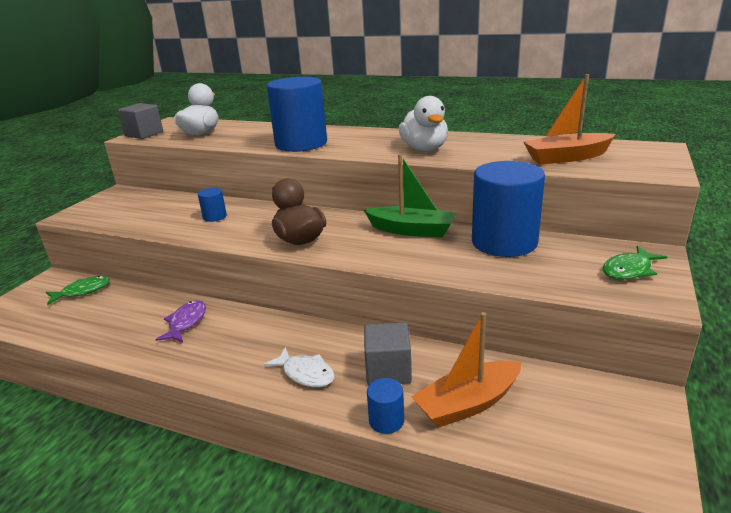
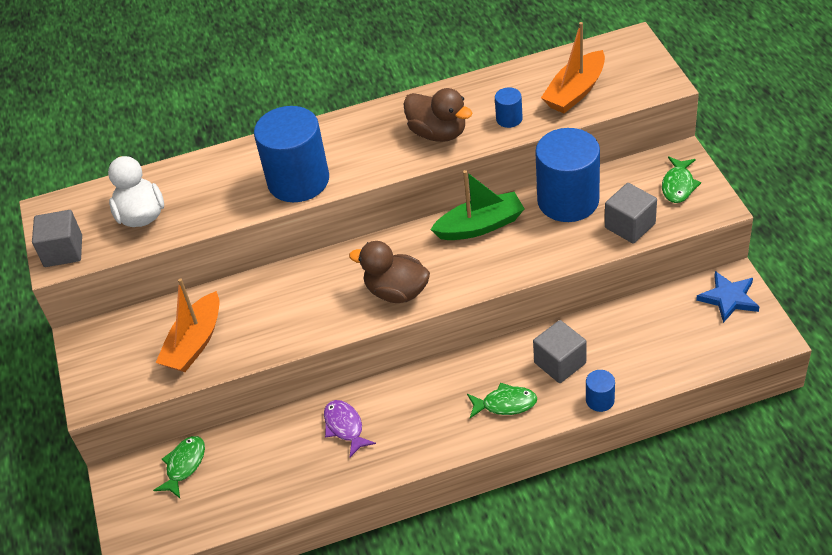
camera: 35 degrees left, 20 degrees up
blue cylinder [198,188,227,222] -> blue cylinder moved to [495,87,523,128]
white fish [263,347,335,387] -> green fish [467,383,537,418]
white duck [399,96,448,151] -> brown duck [403,88,472,142]
orange boat [411,312,522,428] -> orange boat moved to [156,278,219,372]
none -> grey cube [605,183,657,244]
none -> blue star [696,271,759,323]

